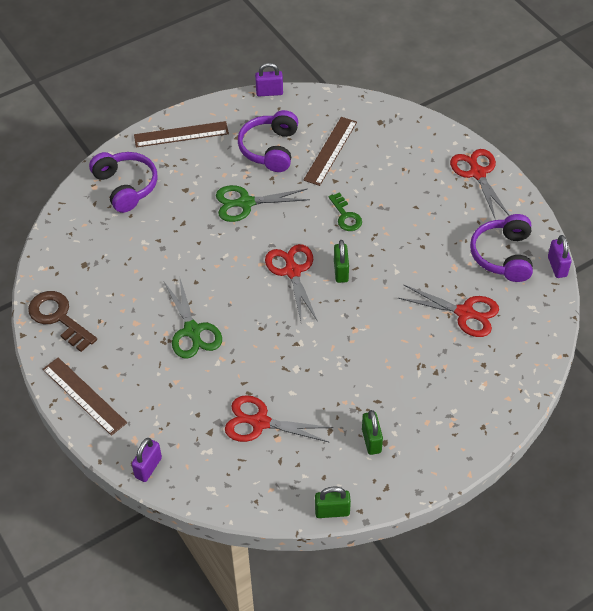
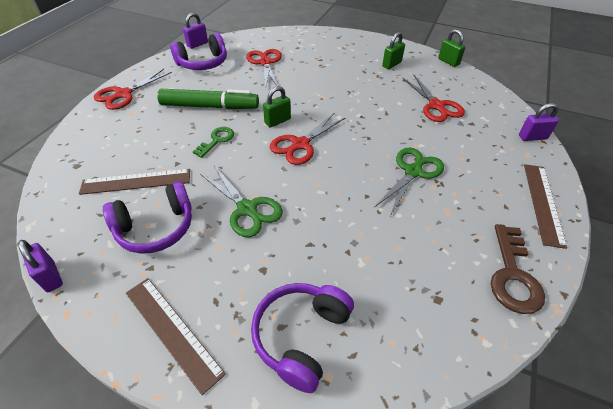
camera: 125 degrees left, 5 degrees down
none -> green marker [157,89,259,109]

